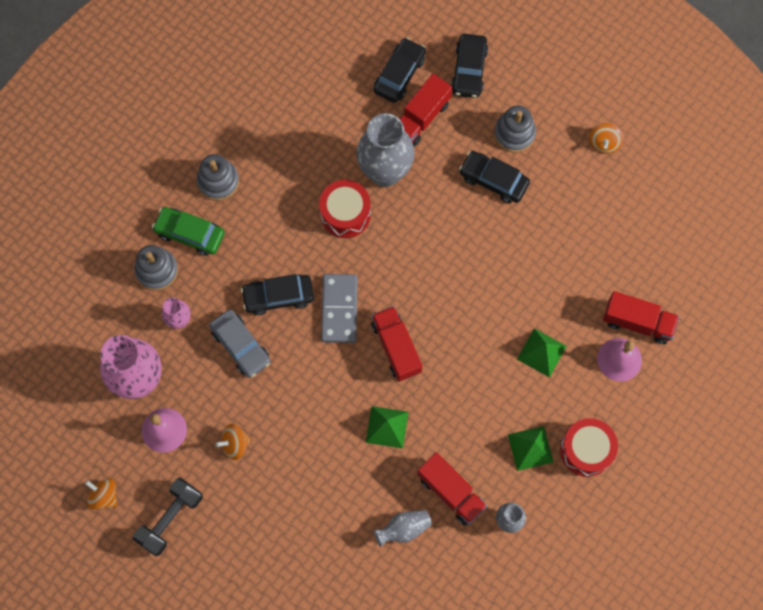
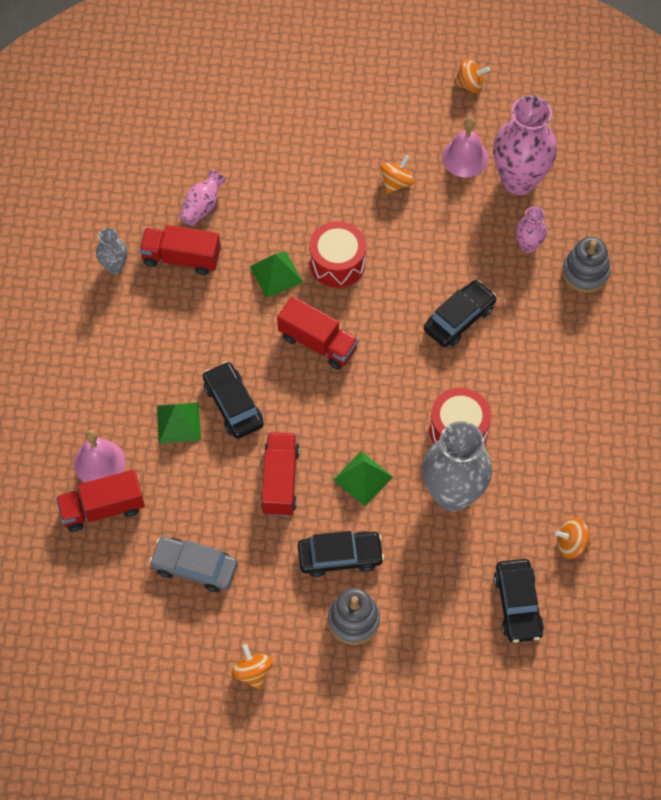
camera: 145 degrees right, 10 degrees down
black dumbbell [133,478,203,556] -> none
green car [152,207,225,256] -> none
grey stacking toy [196,154,239,201] -> none
grey car [209,309,271,378] -> grey car moved to [149,537,238,592]
grey domino [321,274,358,343] -> none
grey vase [374,510,432,547] -> pink vase [179,170,226,226]
red truck [399,74,452,146] -> red truck moved to [261,432,300,516]
black car [451,34,488,98] -> black car moved to [203,361,264,439]
green pyramid [508,426,554,471] -> green pyramid moved to [333,451,393,506]
red drum [560,418,618,477] -> red drum moved to [309,221,366,288]
none -> orange spinning top [555,518,591,559]

